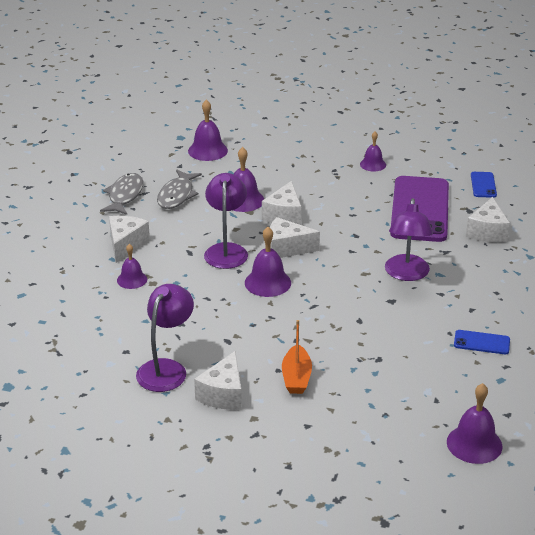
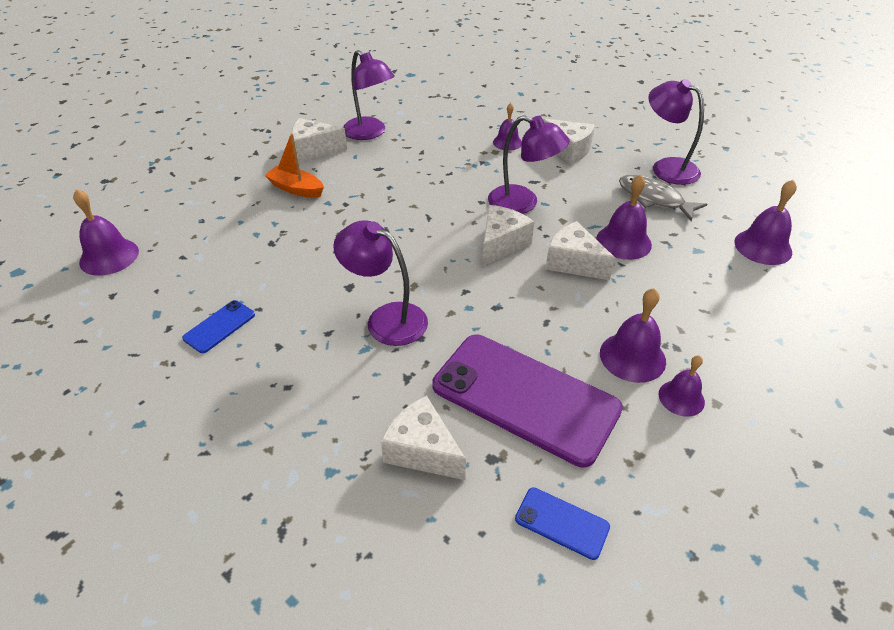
camera: 115 degrees right, 10 degrees up
grey fish [100,173,144,215] -> purple lamp [648,79,704,185]
white cheese [194,351,242,410] -> white cheese turned 45 degrees counterclockwise [292,118,347,162]
purple bell [245,227,291,297] -> purple bell moved to [600,288,666,383]

